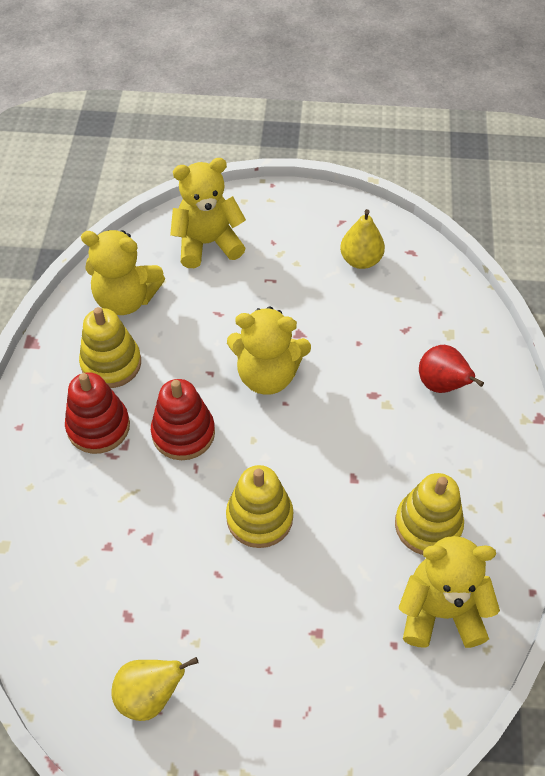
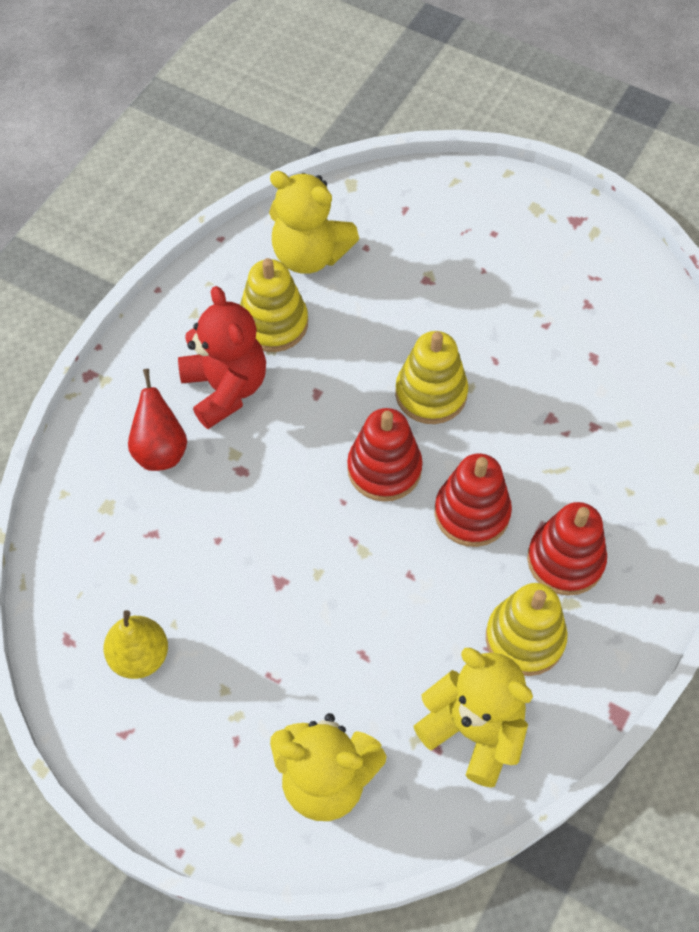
camera: 155 degrees left, 5 degrees up
yellow pear [111,657,198,721] -> none
yellow teddy bear [227,306,311,395] -> none
none -> red teddy bear [178,286,266,429]
none -> red stacking toy [347,408,423,502]

